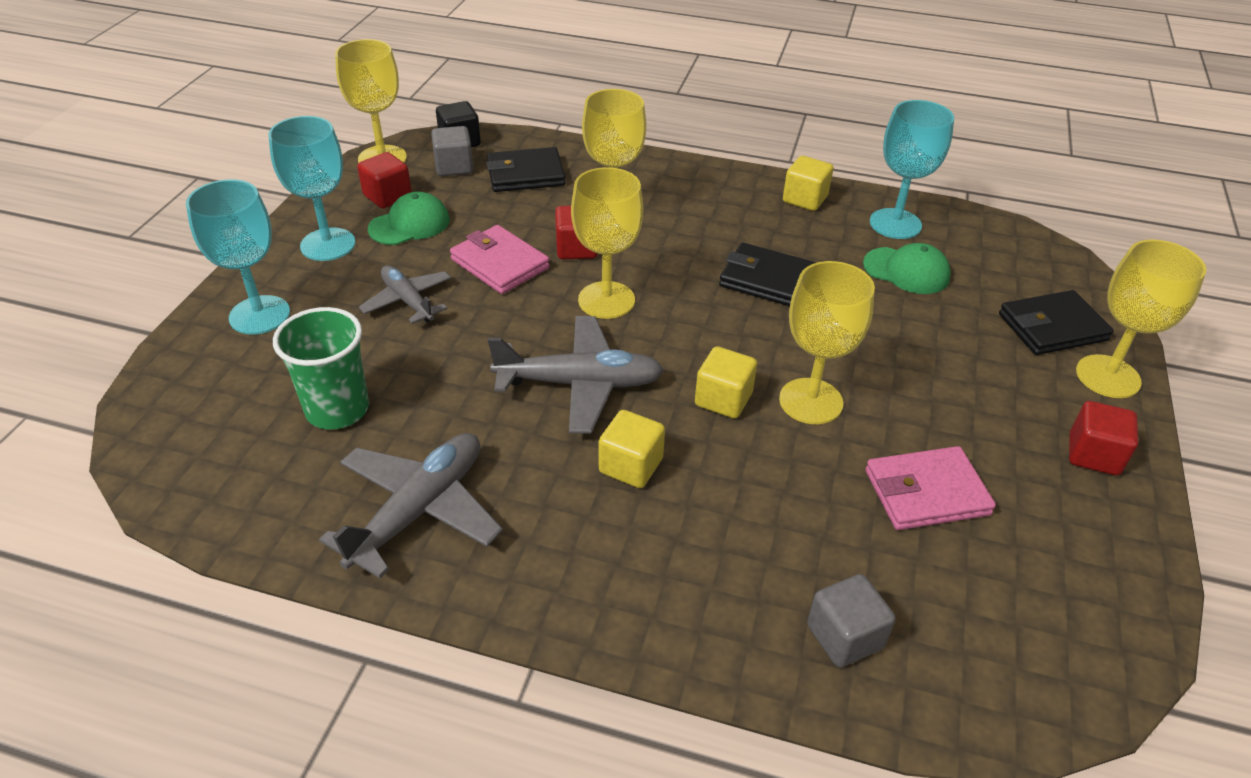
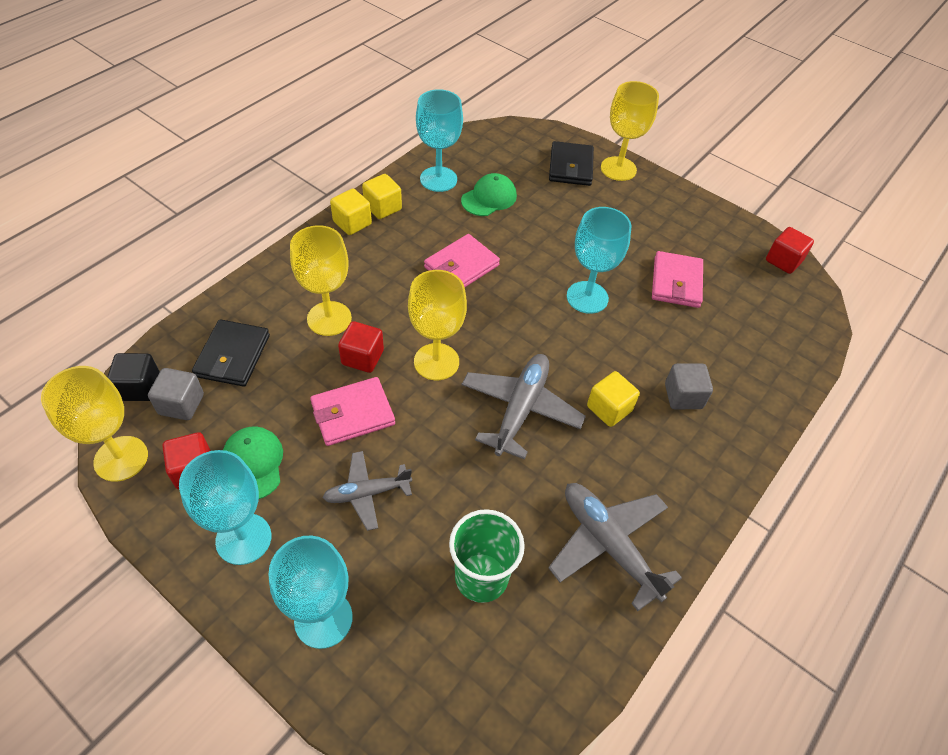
camera: 70 degrees left, 10 degrees up
yellow cube [695,346,757,418] -> yellow cube moved to [330,189,372,235]
black wallet [719,243,816,306] -> pink wallet [424,234,500,287]
yellow goblet [779,261,875,424] -> turquoise goblet [567,207,632,314]
grey cube [807,574,895,667] -> grey cube moved to [665,363,713,409]
red cube [1069,401,1138,475] -> red cube moved to [766,227,814,274]

